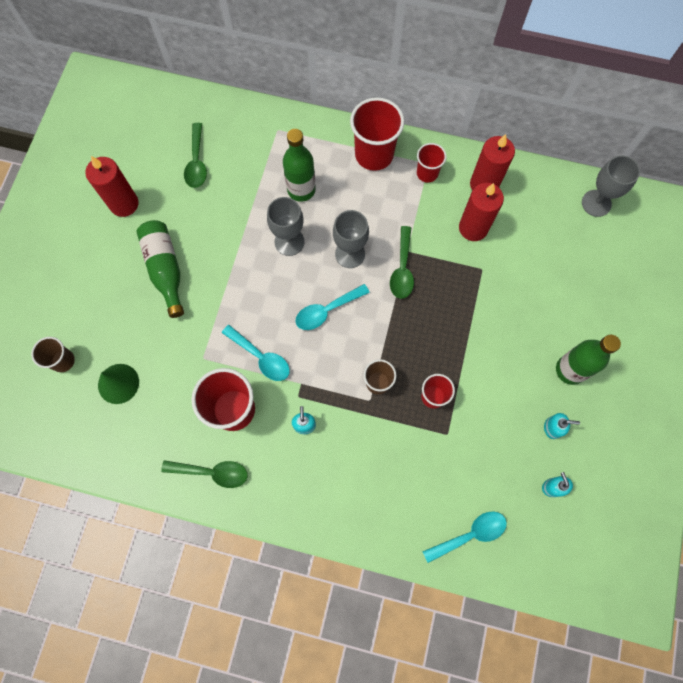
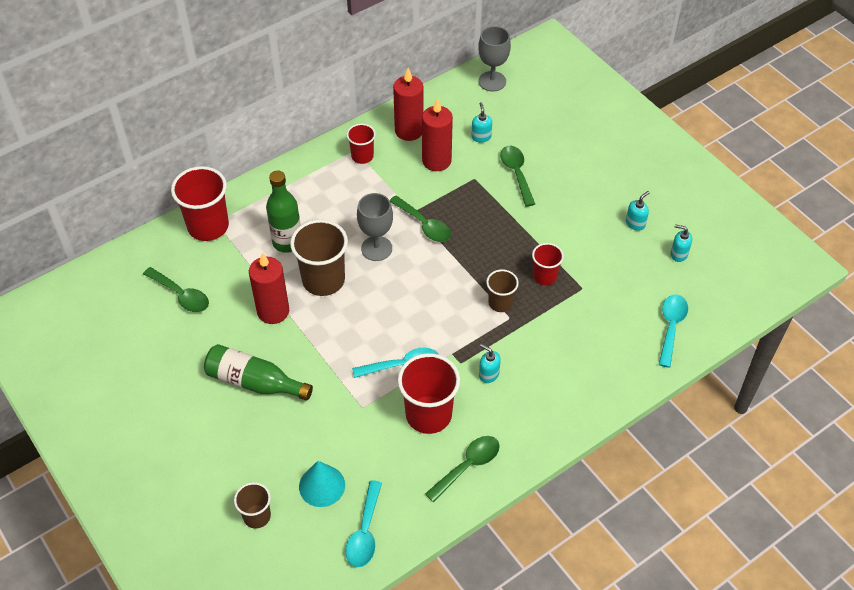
camera: 50 degrees left, 20 degrees down
red candle [85,156,138,217] -> red candle moved to [249,253,289,324]
green cone [98,364,139,404] -> turquoise cone [299,461,345,507]
grey goblet [267,197,304,256] -> brown cup [290,219,348,296]
turquoise spoon [296,284,370,330] -> turquoise spoon moved to [345,480,382,567]
red cup [350,97,404,171] -> red cup moved to [171,166,229,241]
green bottle [556,335,621,385] -> none
none -> turquoise soap dispenser [471,102,492,143]
none -> green spoon [500,146,535,207]

